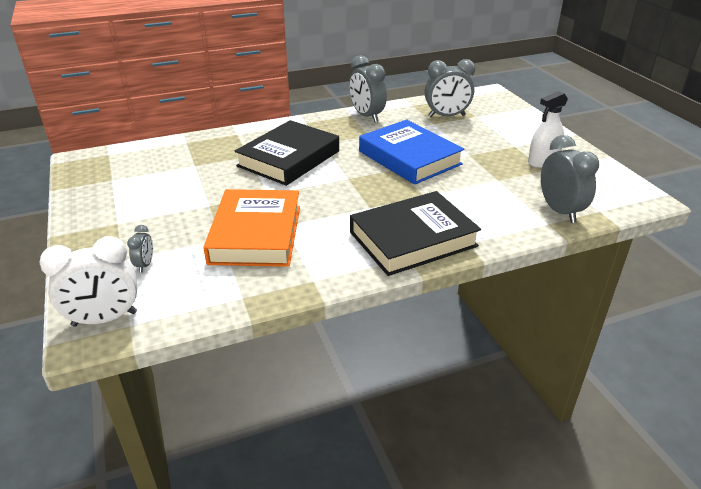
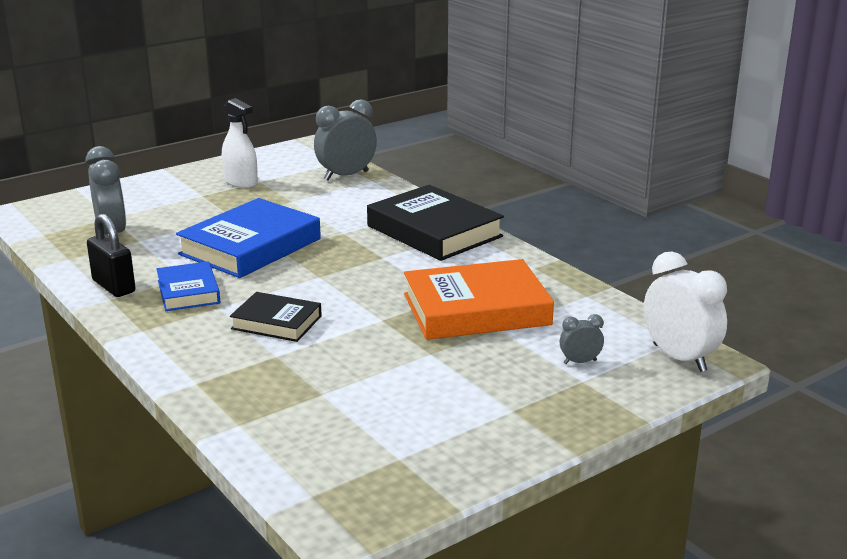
camera: 105 degrees left, 10 degrees down
black book [234,120,339,186] -> black book [230,292,322,342], size x0.56
grey clock [349,55,387,122] -> black padlock [87,214,136,297]
none -> blue book [156,261,220,311]

